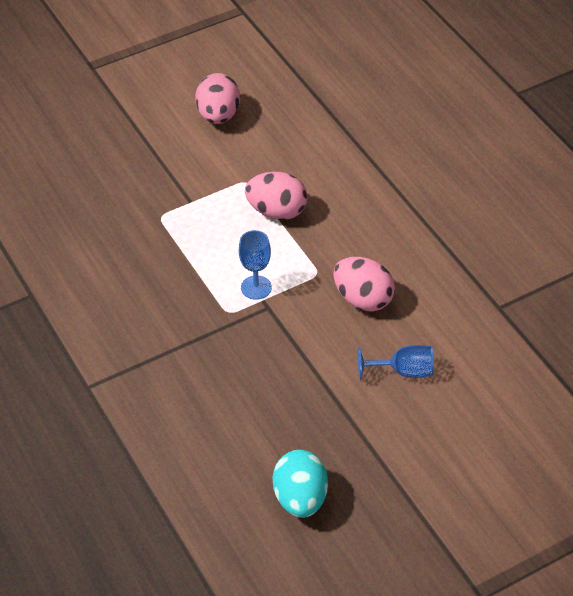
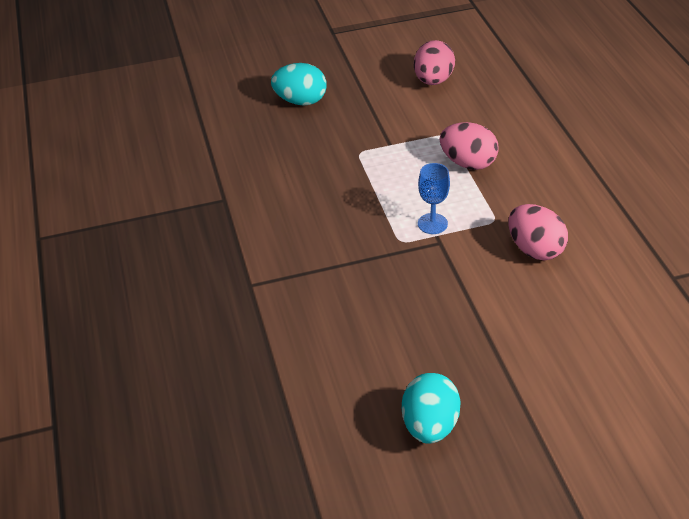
camera: 15 degrees right, 5 degrees down
blue goblet [358,345,434,380] -> none
none -> turquoise egg [271,63,327,106]

